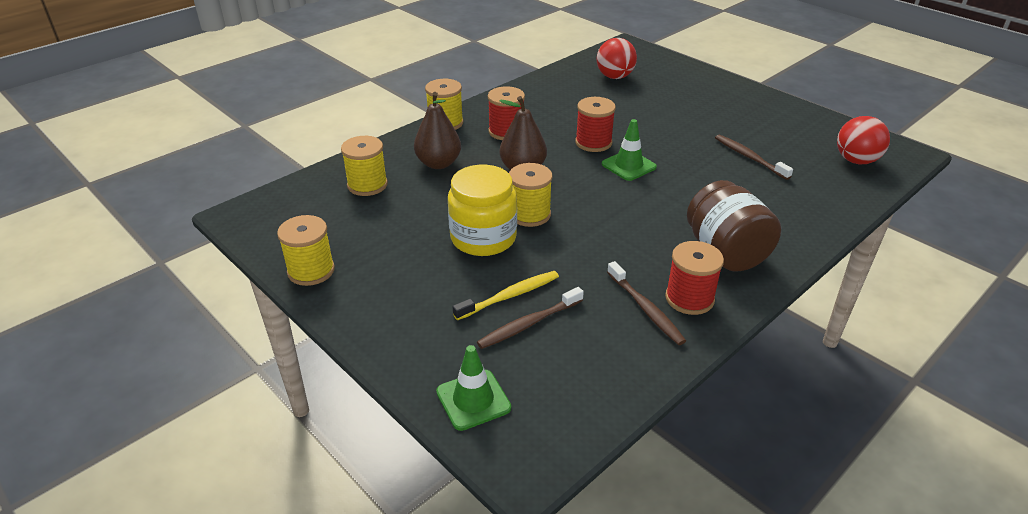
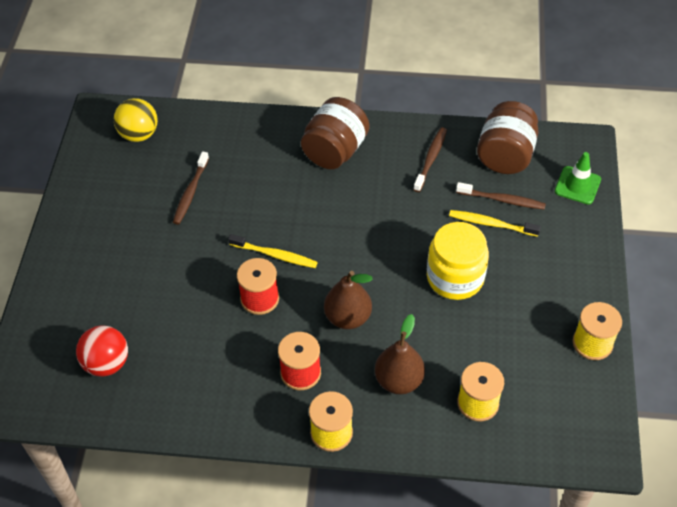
camera: 130 degrees left, 15 degrees up
yellow spool [509,163,552,227] -> none
green traffic cone [602,119,657,181] -> yellow toothbrush [228,234,318,268]
red spool [665,241,724,315] -> none
red ball [837,116,890,164] -> yellow ball [114,98,158,142]
none -> brown jar [477,101,538,174]

